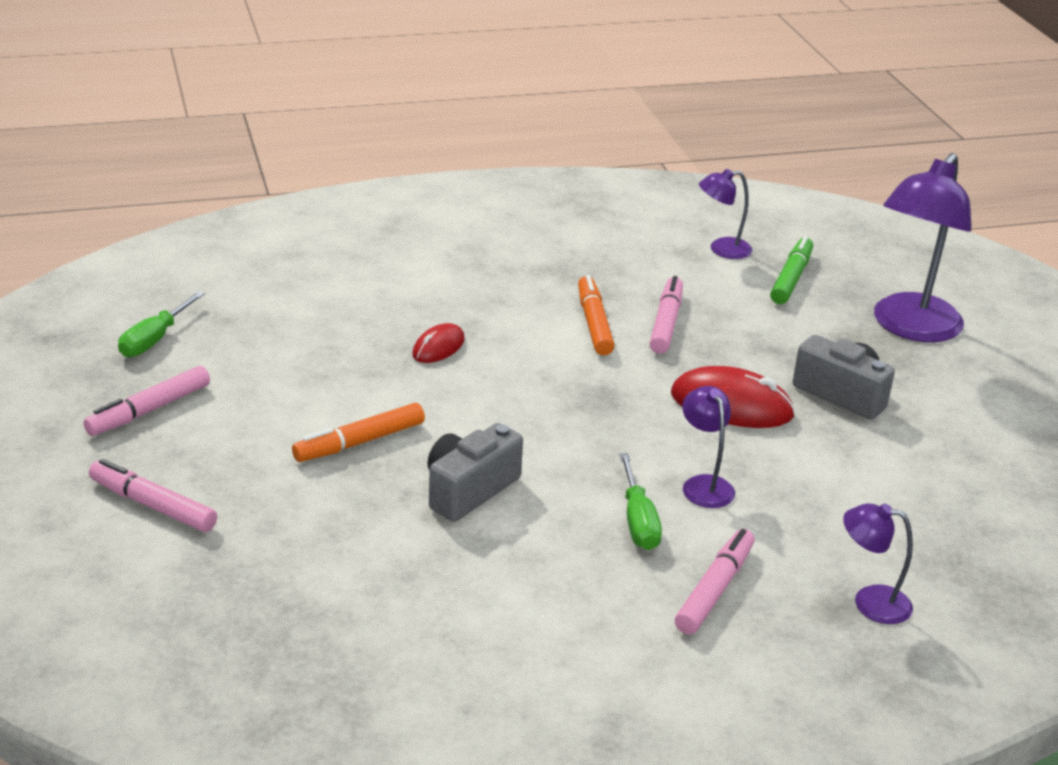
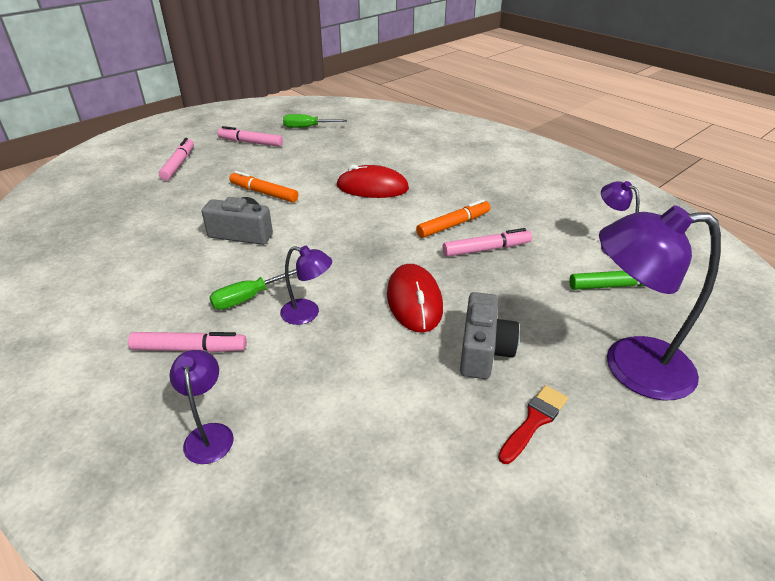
camera: 65 degrees right, 5 degrees up
red mouse [412,323,465,363] -> red mouse [336,164,409,198], size x1.75
purple lamp [682,386,735,508] -> purple lamp turned 60 degrees clockwise [280,246,332,325]
none -> red brush [498,385,568,464]

